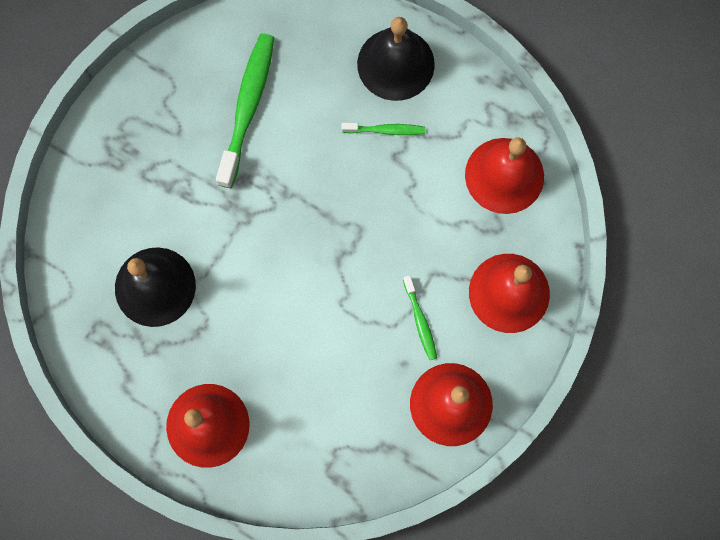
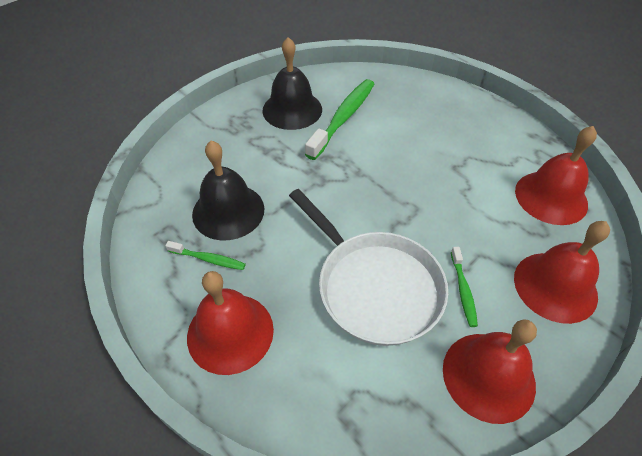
camera: 15 degrees right, 25 degrees down
green toothbrush [342,123,425,135] -> green toothbrush moved to [165,241,246,270]
black bell [357,17,435,101] -> black bell moved to [262,37,322,130]
none -> white pan [289,189,448,346]

